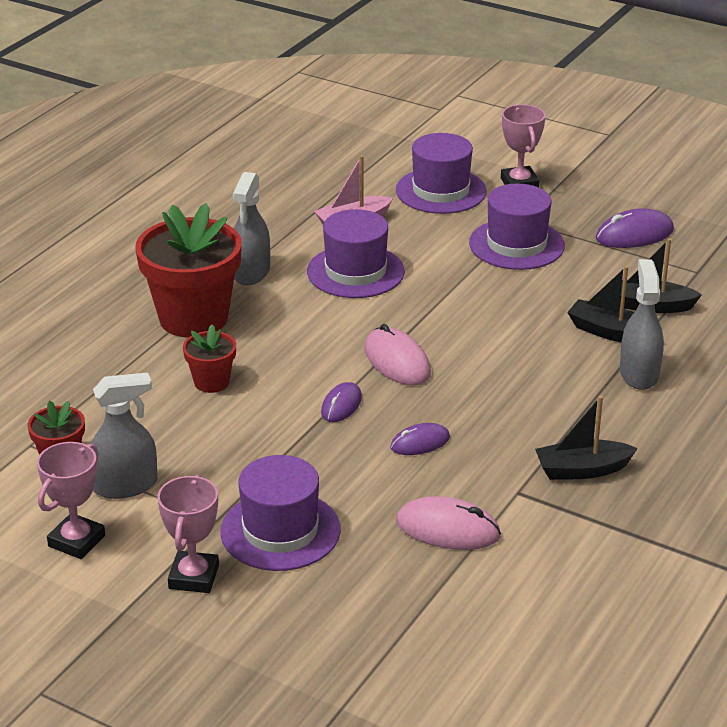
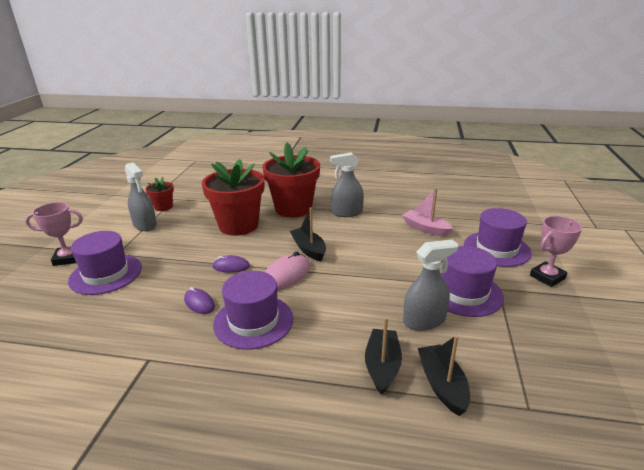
camera: 70 degrees right, 5 degrees down
pink trophy [37,442,105,559] -> none
red flower pot [183,324,236,393] -> red flower pot [202,159,264,235], size x2.06
purple hat [307,209,405,298] -> purple hat moved to [213,271,294,350]
pink mouse [396,496,501,550] -> none
black boat [535,396,638,480] -> black boat moved to [290,207,326,261]
purple mouse [596,208,674,248] -> none
grey spray bottle [620,259,664,390] -> grey spray bottle moved to [403,239,458,331]

